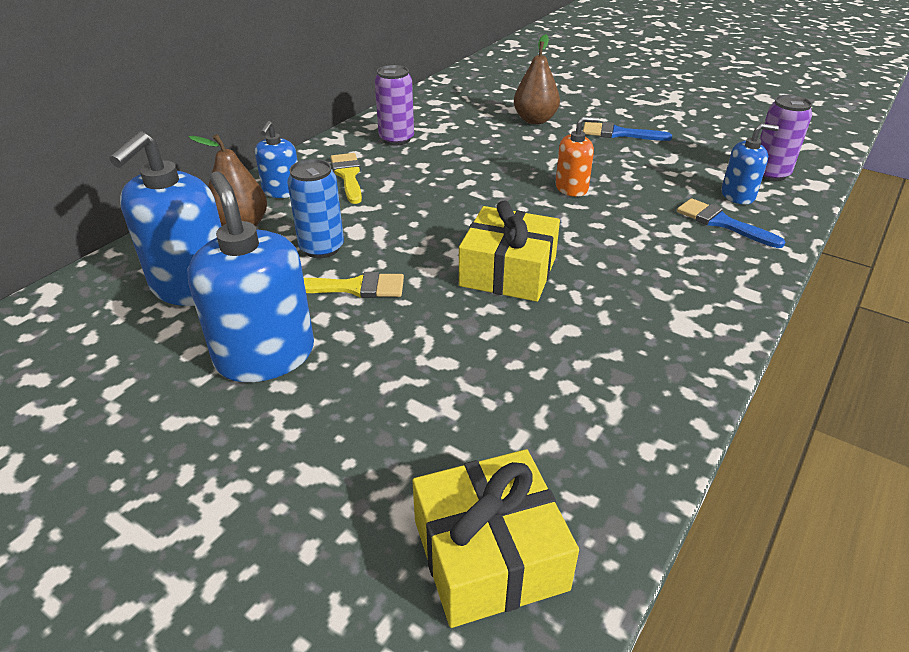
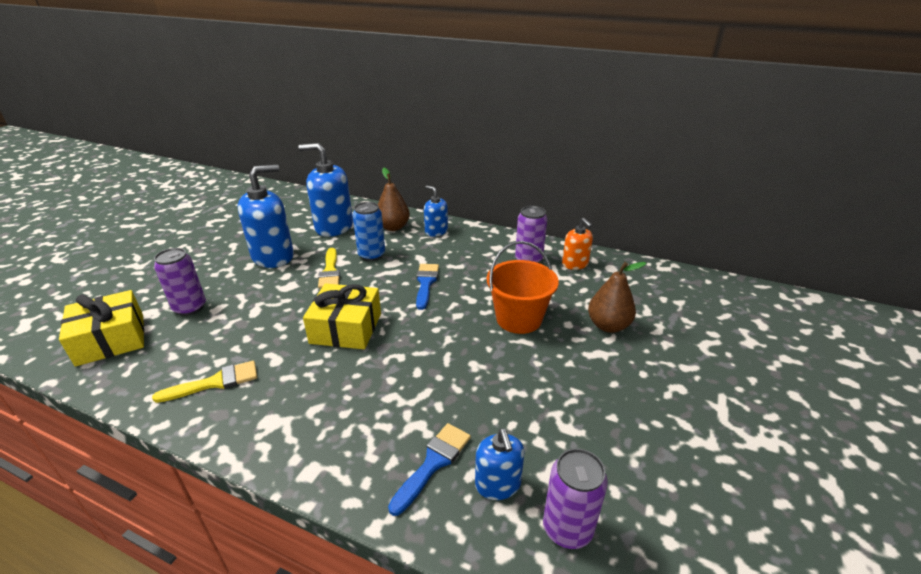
camera: 80 degrees right, 5 degrees down
blue soap dispenser [255,121,298,198] -> blue soap dispenser turned 45 degrees clockwise [424,186,448,237]
yellow brush [331,153,362,204] -> yellow brush moved to [152,361,257,403]
orange soap dispenser [555,116,599,197] -> orange soap dispenser moved to [562,218,593,270]
blue brush [583,122,672,141] -> blue brush moved to [416,264,439,310]
none -> purple can [154,248,206,316]
none -> orange bucket [487,241,559,334]

